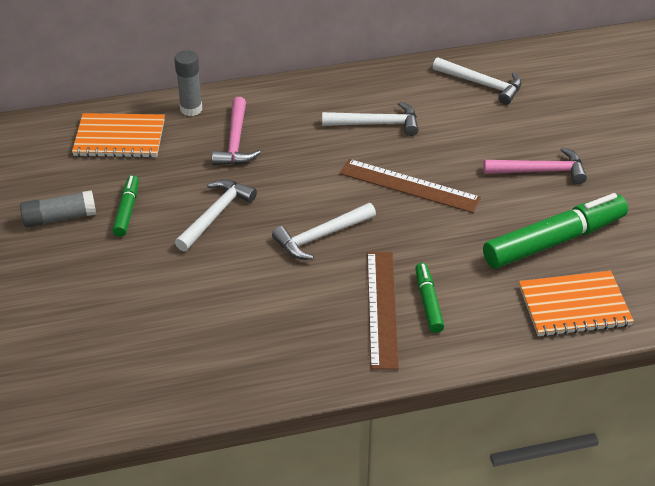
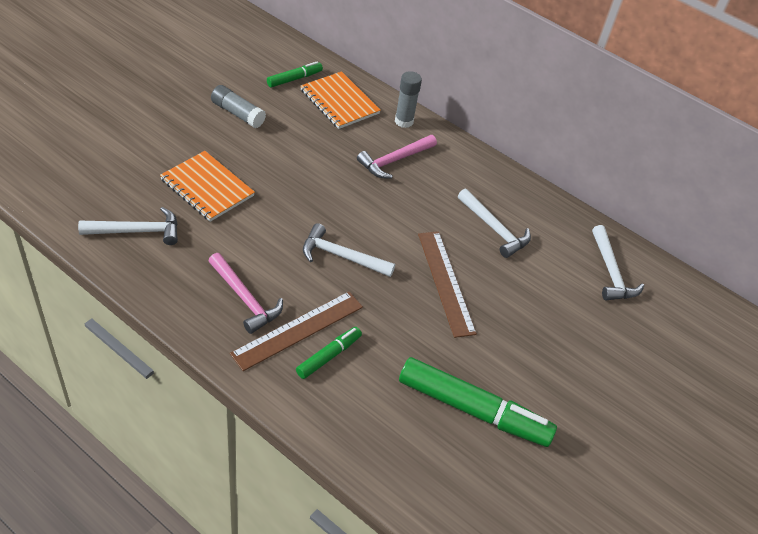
camera: 45 degrees right, 5 degrees up
green marker [112,175,139,237] -> green marker moved to [267,62,323,87]
white hammer [175,179,257,251] -> white hammer moved to [78,207,178,245]
pink hammer [483,147,587,184] -> pink hammer moved to [209,253,283,334]
orange notebook [519,271,634,337] -> orange notebook moved to [160,151,255,222]

